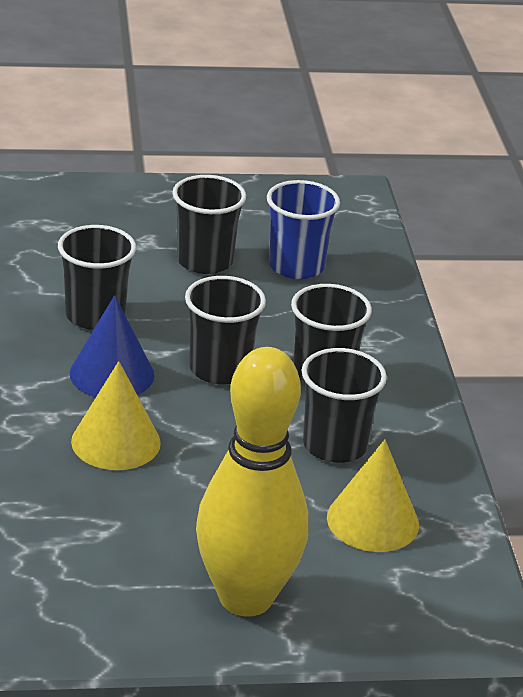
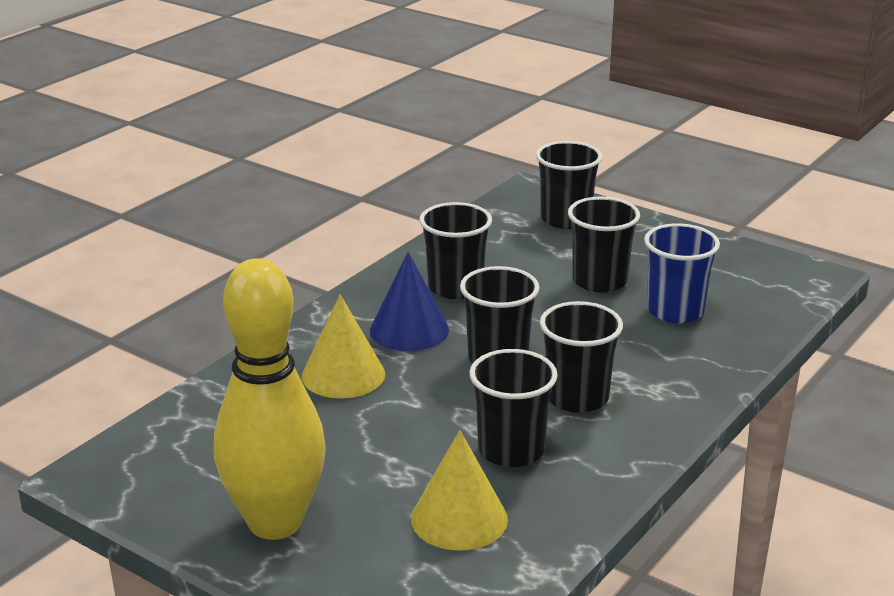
camera: 45 degrees right, 5 degrees down
none -> black cup [536,141,602,229]

